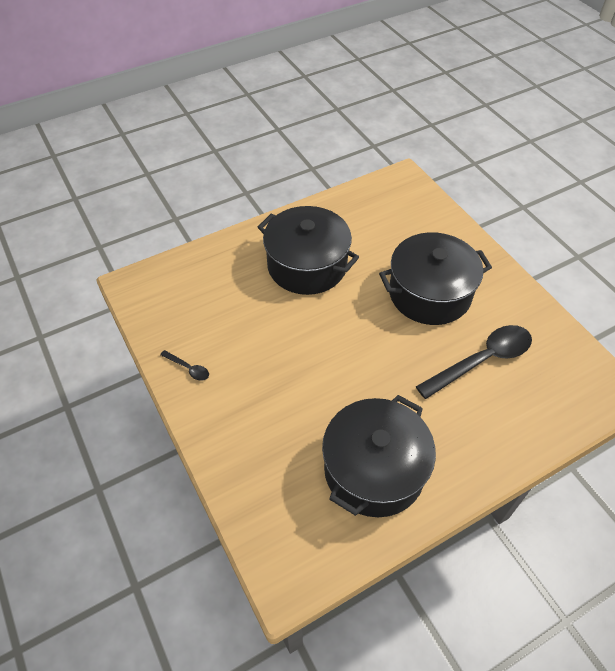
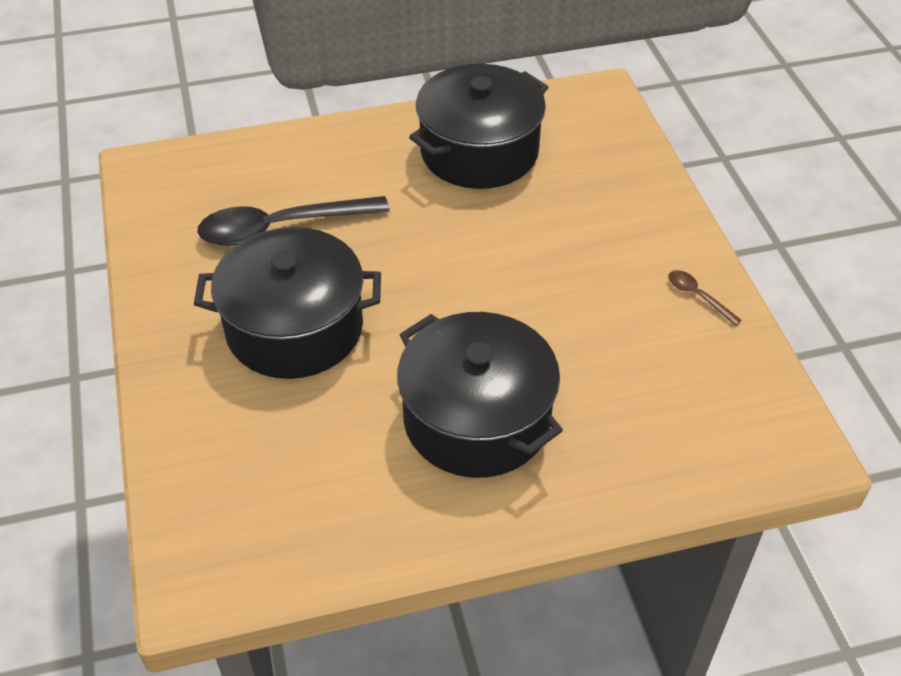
camera: 165 degrees left, 5 degrees down
black spoon [160,350,209,381] -> brown spoon [668,270,742,326]

